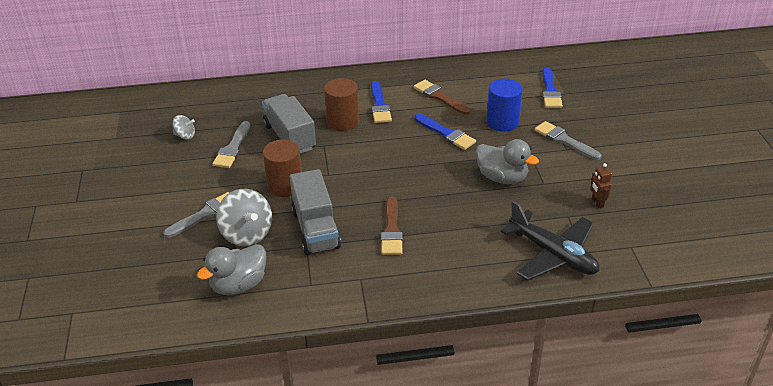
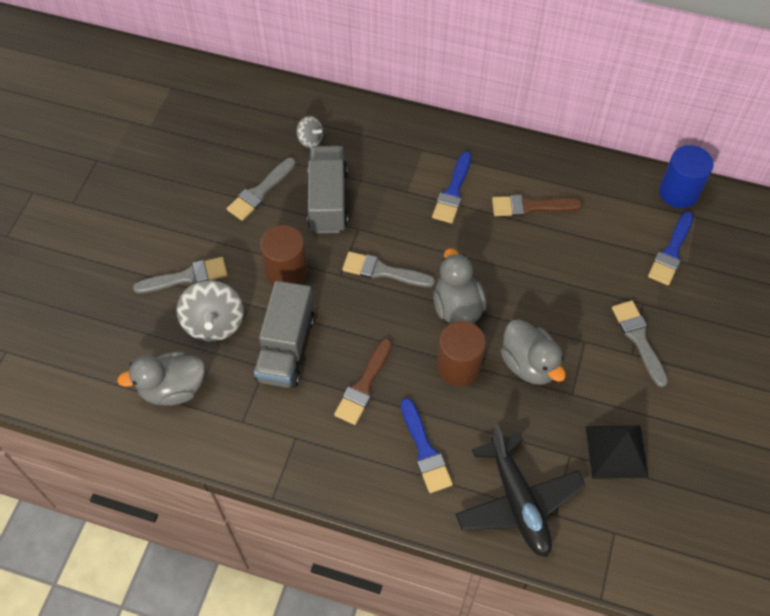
camera: 25 degrees right, 20 degrees up
grey spinning top [172,115,195,140] -> grey spinning top moved to [296,116,323,148]
brown cylinder [324,78,359,131] -> brown cylinder moved to [437,321,486,386]
brown brush [414,80,470,115] -> brown brush turned 75 degrees counterclockwise [492,195,582,217]
blue brush [415,114,476,150] -> blue brush moved to [401,398,453,493]
blue cylinder [486,79,523,131] -> blue cylinder moved to [659,145,714,208]
brown robot [590,163,612,208] -> black pyramid [586,425,649,479]
none -> grey brush [342,251,435,287]
none -> grey duck [433,248,487,323]

